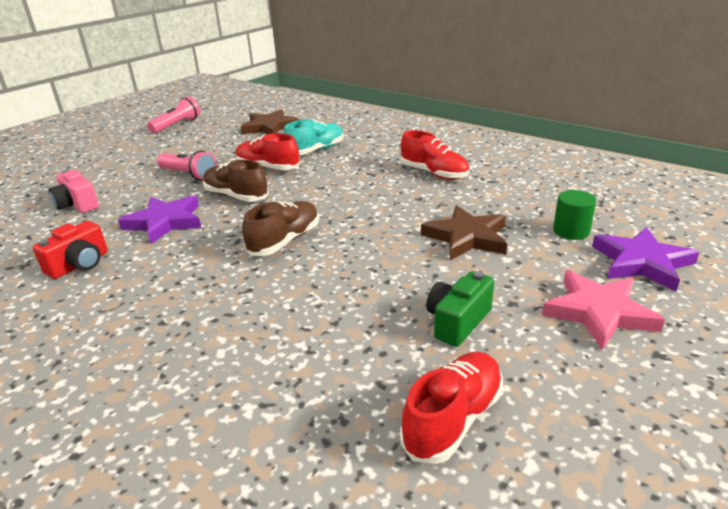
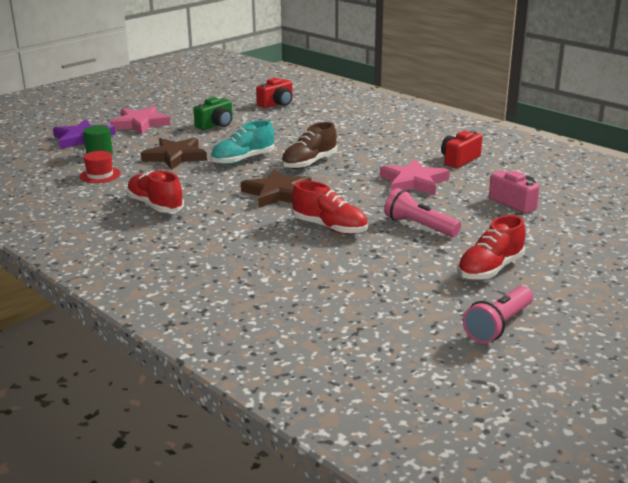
camera: 175 degrees left, 5 degrees down
purple star [118,196,201,244] -> pink star [380,159,450,195]
brown shoe [203,160,269,202] -> none
brown star [241,109,299,134] -> brown star moved to [241,170,311,208]
turquoise shoe [283,119,344,155] -> turquoise shoe moved to [211,120,275,165]
red shoe [400,352,503,464] -> red shoe moved to [457,215,526,280]
none -> red hat [80,151,121,183]
none -> red camera [257,78,293,108]

